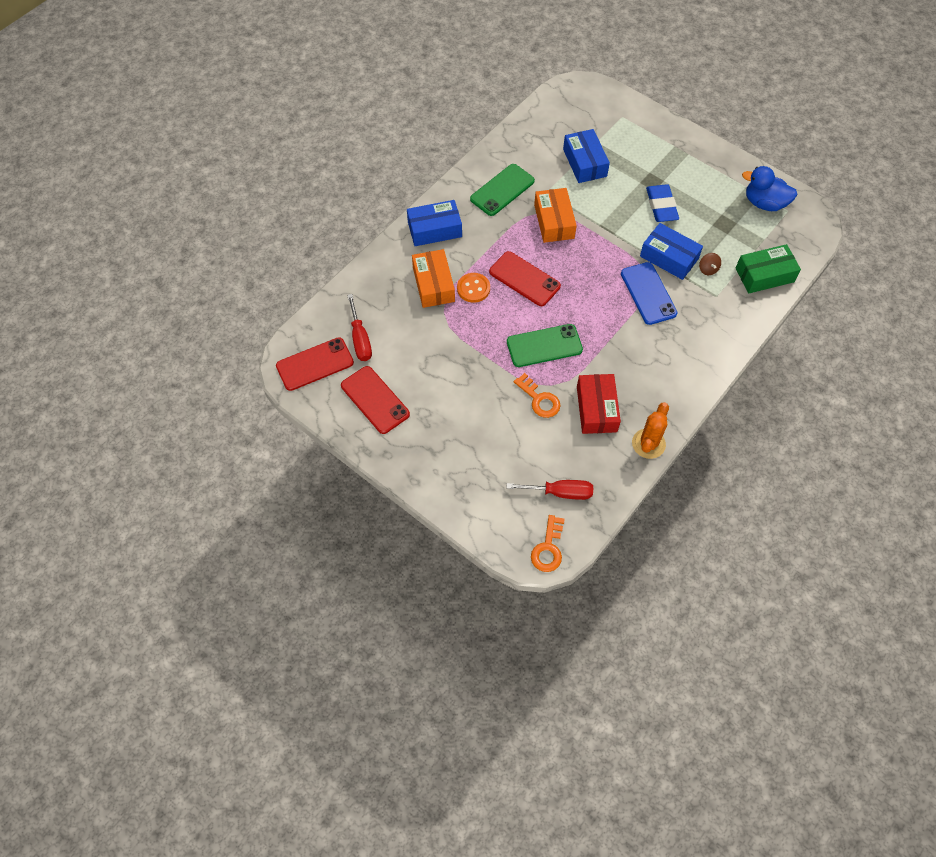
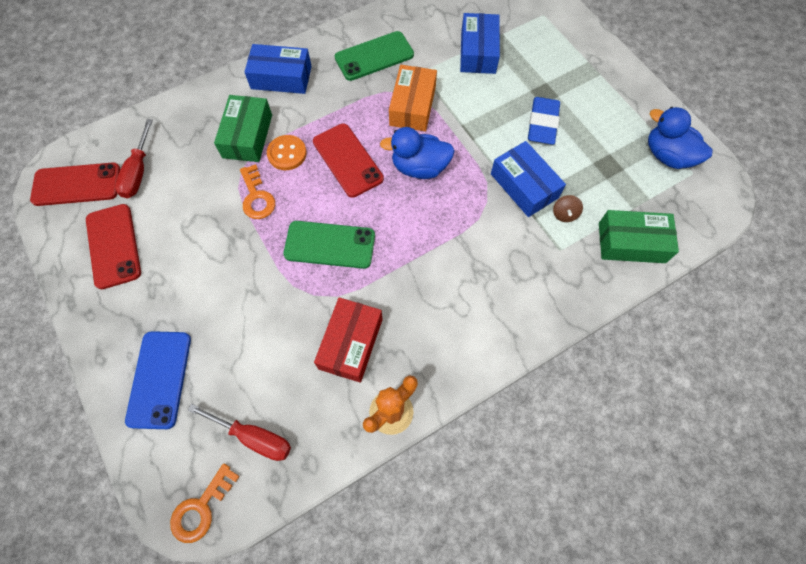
camera: 20 degrees right, 5 degrees up
orange box [412,249,455,308] -> green box [214,95,272,162]
orange key [514,373,561,418] -> orange key moved to [240,164,275,219]
blue phone [621,262,678,325] -> blue phone moved to [125,331,191,429]
none -> blue duck [380,127,455,179]

